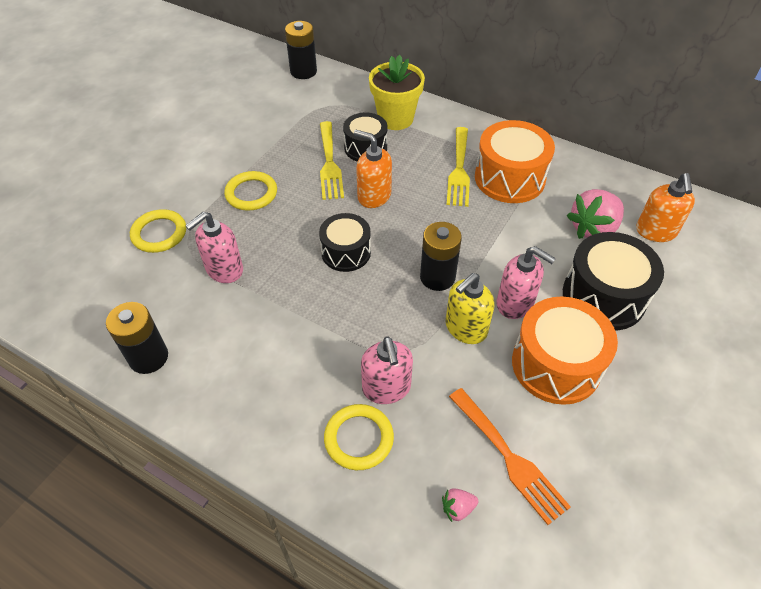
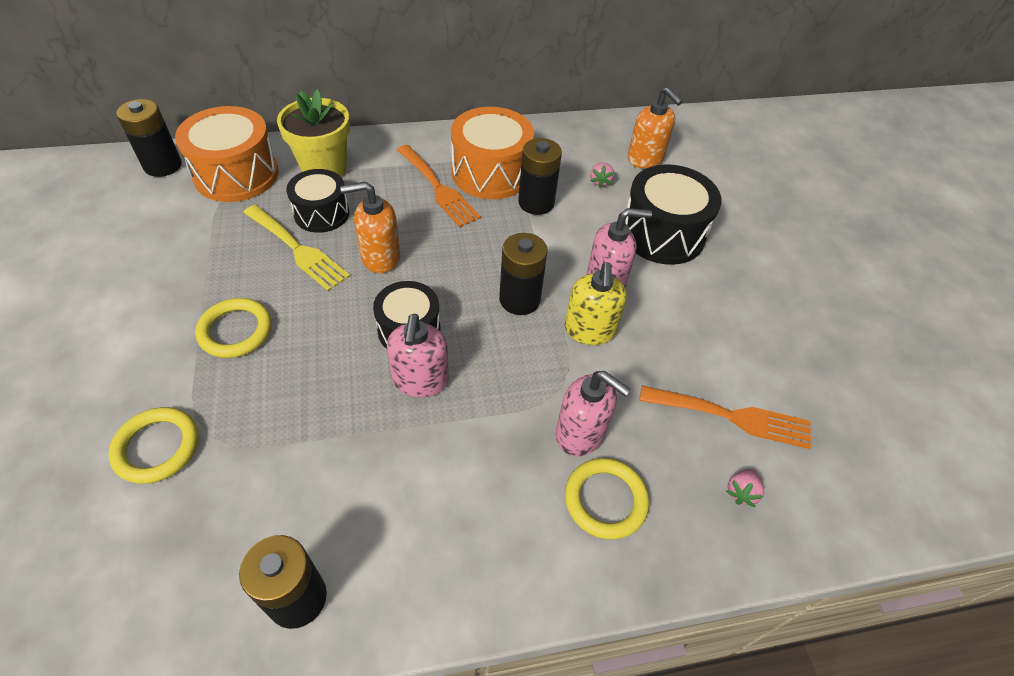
camera: 45 degrees left, 0 degrees up
pink soap dispenser [185,212,243,283] -> pink soap dispenser moved to [387,314,449,398]
yellow fork [447,127,470,207] -> orange fork [397,145,481,228]
orange drum [512,297,618,405] -> orange drum moved to [175,106,279,202]
pink strawberry [567,189,624,239] -> pink strawberry [590,163,614,188], size x0.45
none -> black battery [518,138,562,215]

